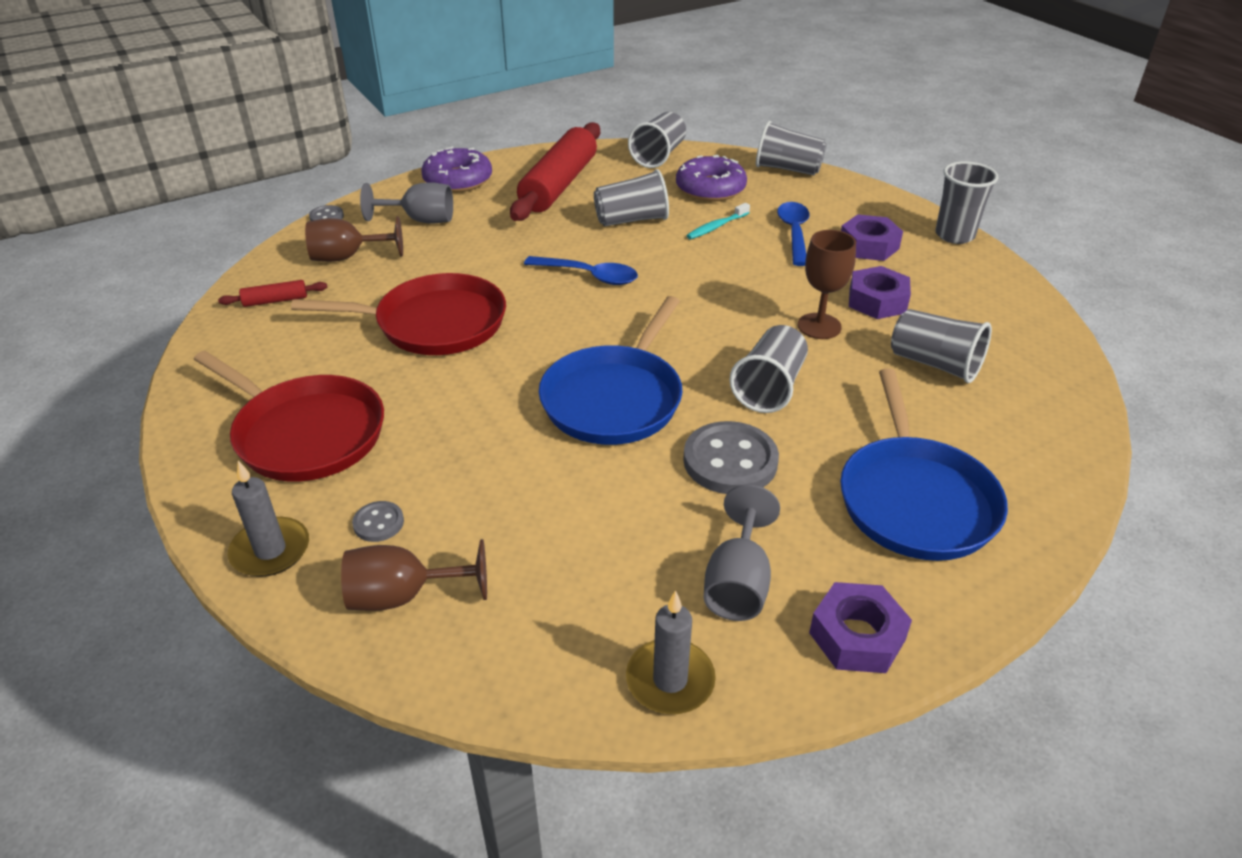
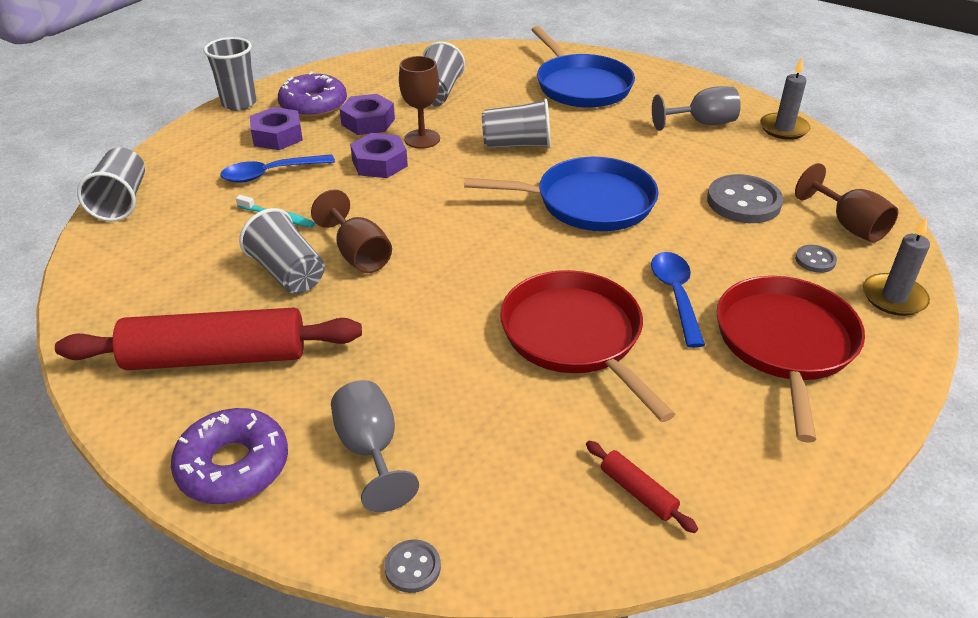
camera: 115 degrees left, 0 degrees up
brown goblet [305,216,403,262] -> brown goblet moved to [311,190,392,273]
blue spoon [524,256,638,285] -> blue spoon moved to [651,252,705,348]
grey cup [628,112,686,168] -> none
purple donut [676,155,747,201] -> purple donut moved to [278,72,347,118]
grey button [683,421,779,494] -> grey button moved to [707,174,783,223]
purple nut [809,582,912,673] -> purple nut moved to [350,133,408,178]
blue pan [840,368,1008,561] -> blue pan turned 90 degrees clockwise [531,26,635,108]

